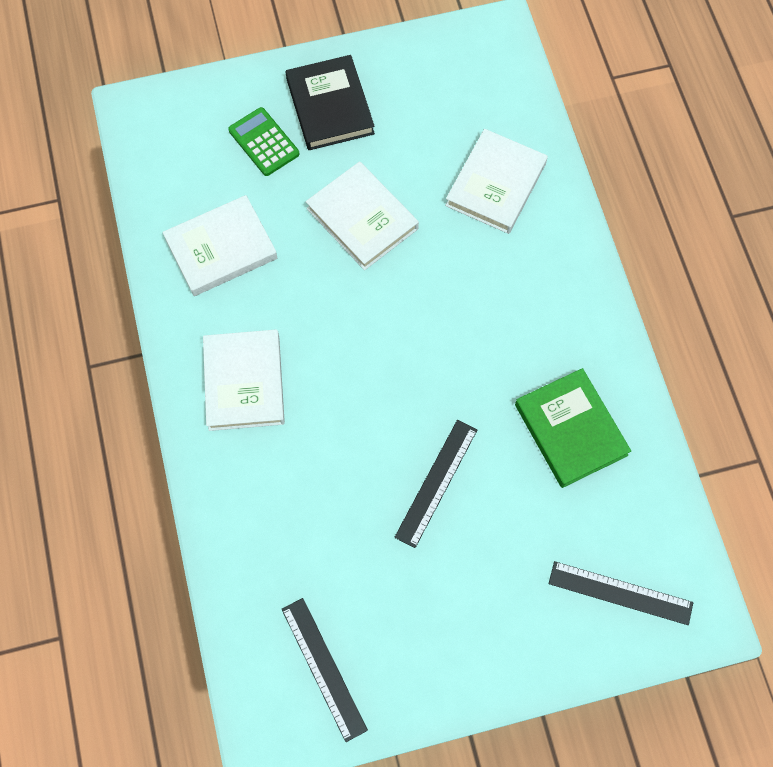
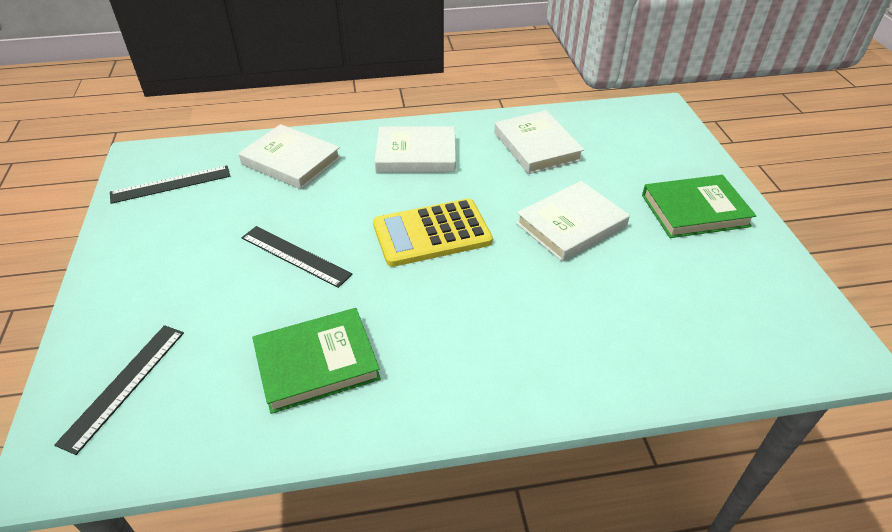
camera: 95 degrees right, 25 degrees down
green calculator [228,107,300,176] -> none
black book [286,55,375,150] -> green book [642,175,756,238]
white book [445,129,548,234] -> white book moved to [238,124,341,190]
none -> yellow calculator [373,198,493,267]

